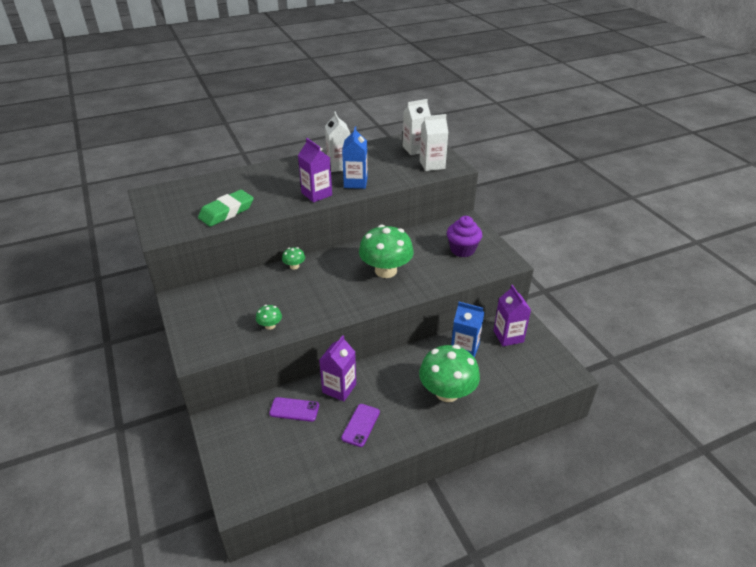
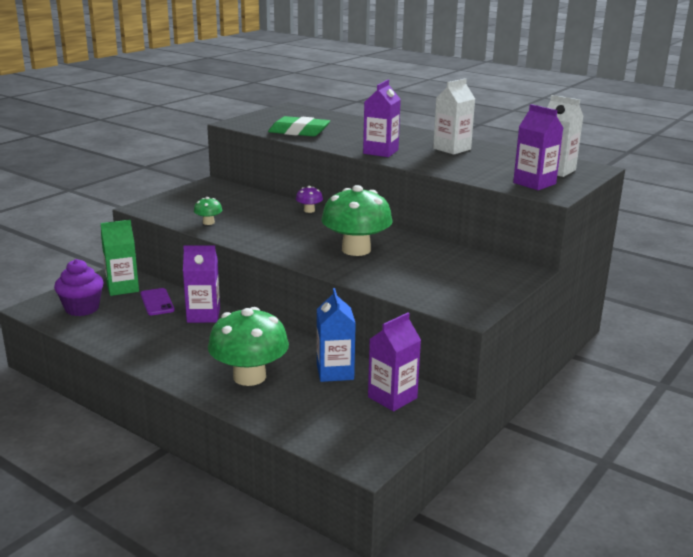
camera: 60 degrees right, 15 degrees down
green mushroom [282,247,305,269] -> purple mushroom [296,186,323,213]
purple phone [341,404,380,447] -> none
blue carton [342,127,367,189] -> none
white carton [420,114,448,171] -> purple carton [513,104,563,190]
purple cupcake [447,216,482,257] -> purple cupcake moved to [54,259,104,316]
none -> green carton [101,220,139,296]

